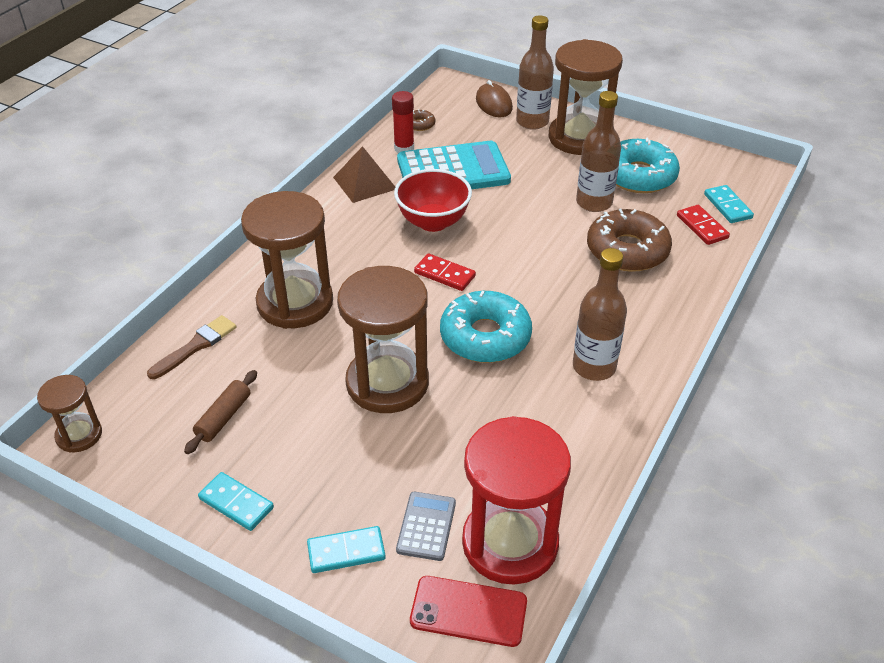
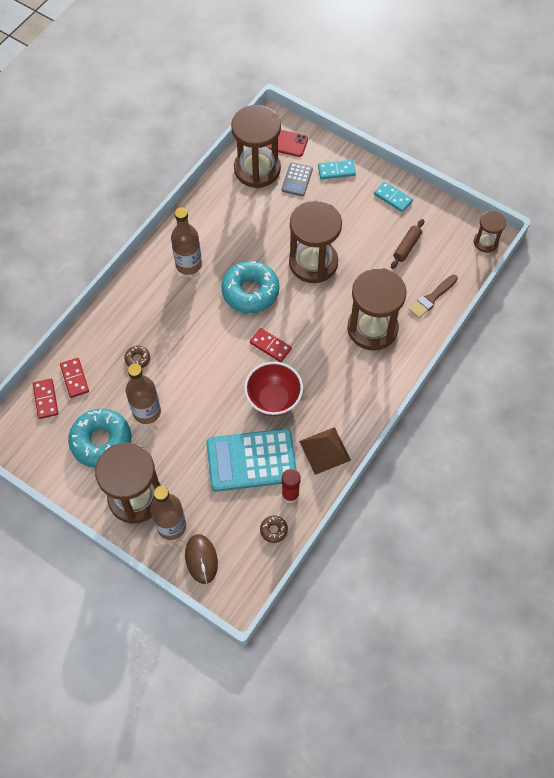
camera: 175 degrees left, 20 degrees up
red hourglass [462,416,571,585] -> brown hourglass [231,105,281,188]
brown donut [587,209,672,272] -> brown donut [124,346,150,368], size x0.43
turquoise domino [704,185,754,223] -> red domino [33,379,58,419]

